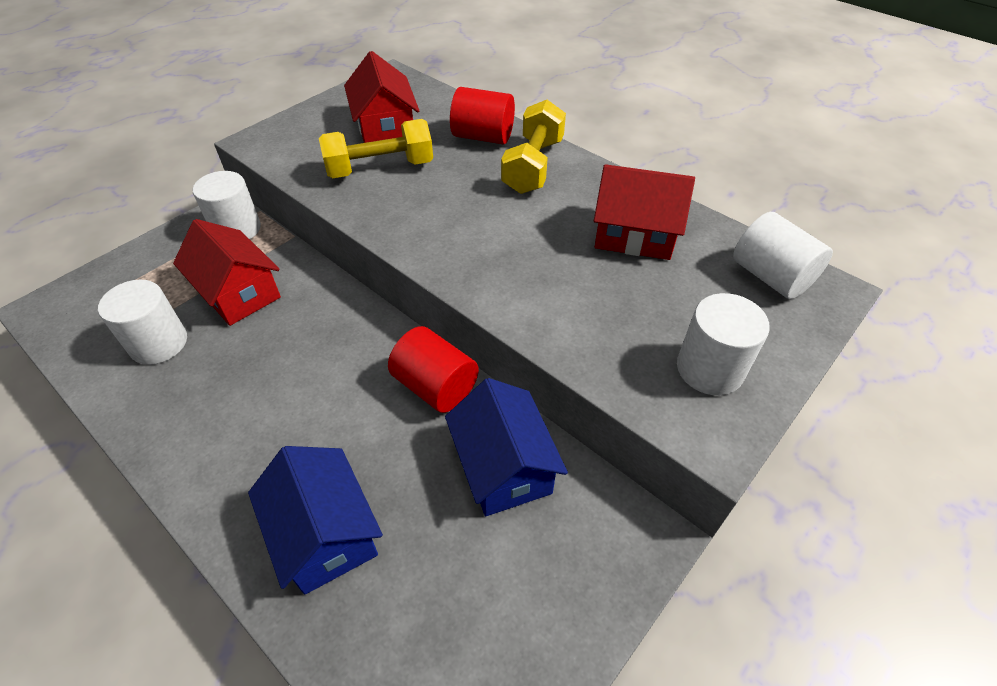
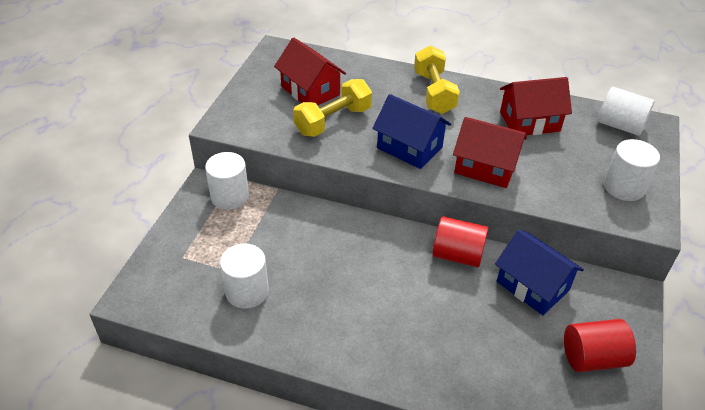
camera: 25 degrees left, 5 degrees down
red house [173,219,281,326] -> red house moved to [453,117,527,188]
blue house [248,446,383,595] -> blue house moved to [372,94,451,169]
red cylinder [450,87,515,145] -> red cylinder moved to [564,319,636,372]

